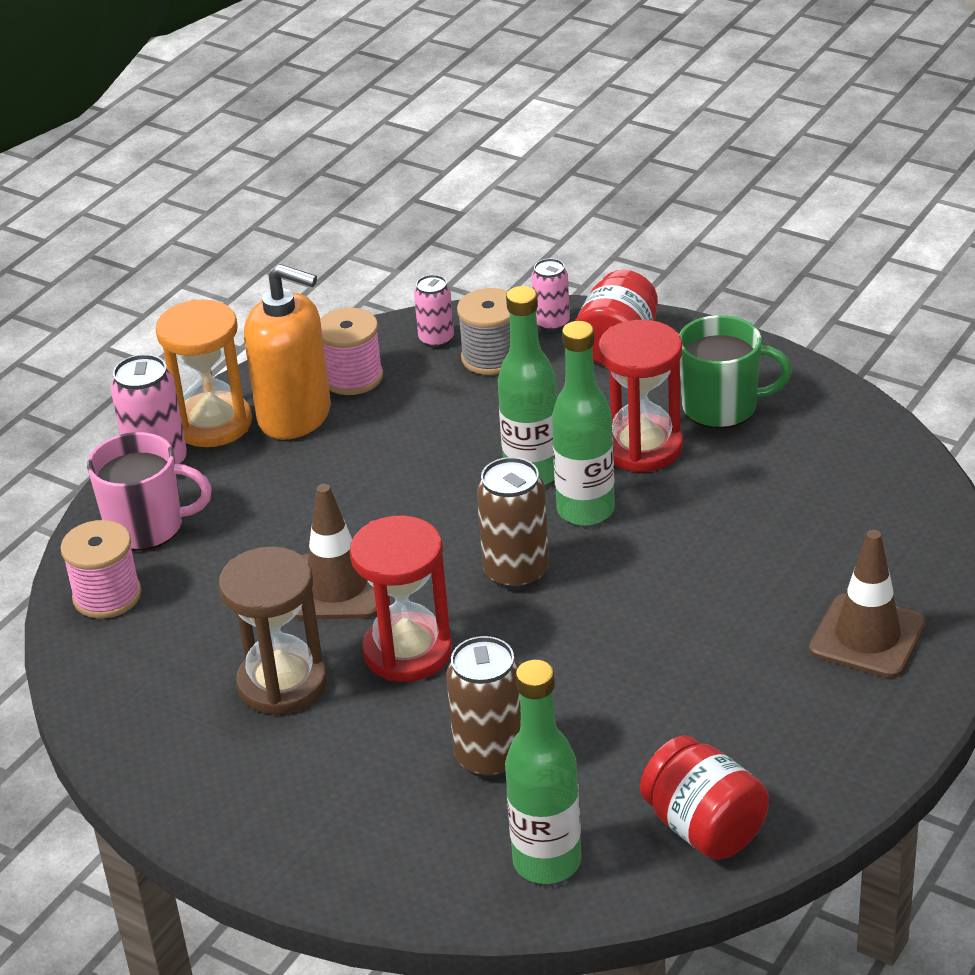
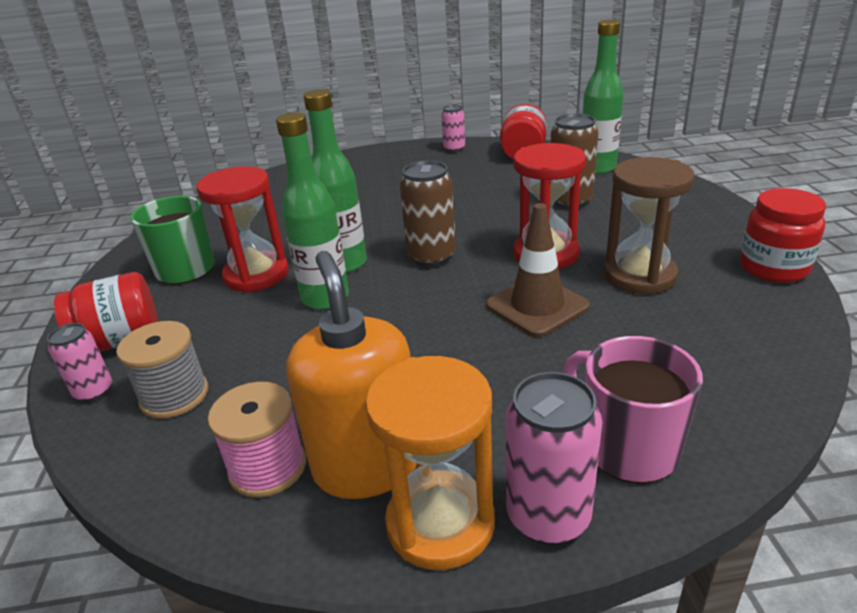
camera: 130 degrees left, 5 degrees down
pink spool [60,520,142,619] -> none
pink can [414,275,454,348] -> pink can moved to [441,105,465,153]
brown traffic cone [809,530,926,678] -> none
none -> red jar [740,188,826,283]

